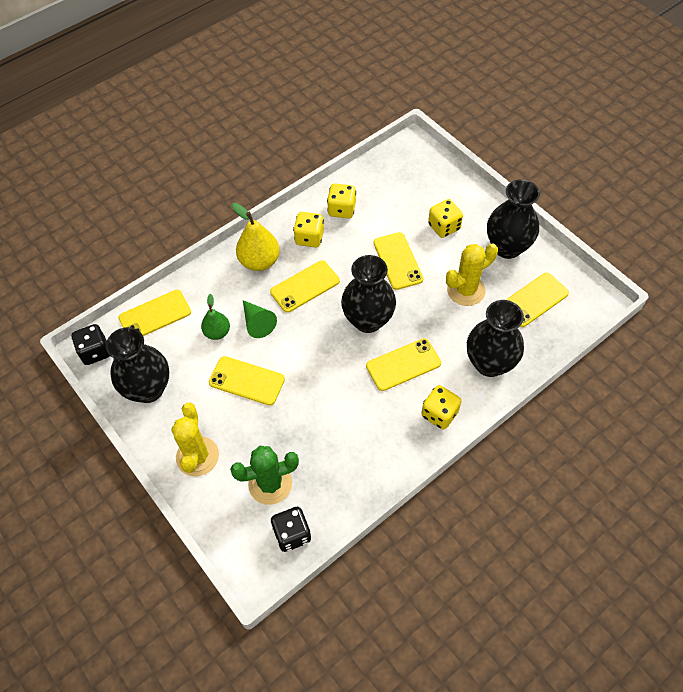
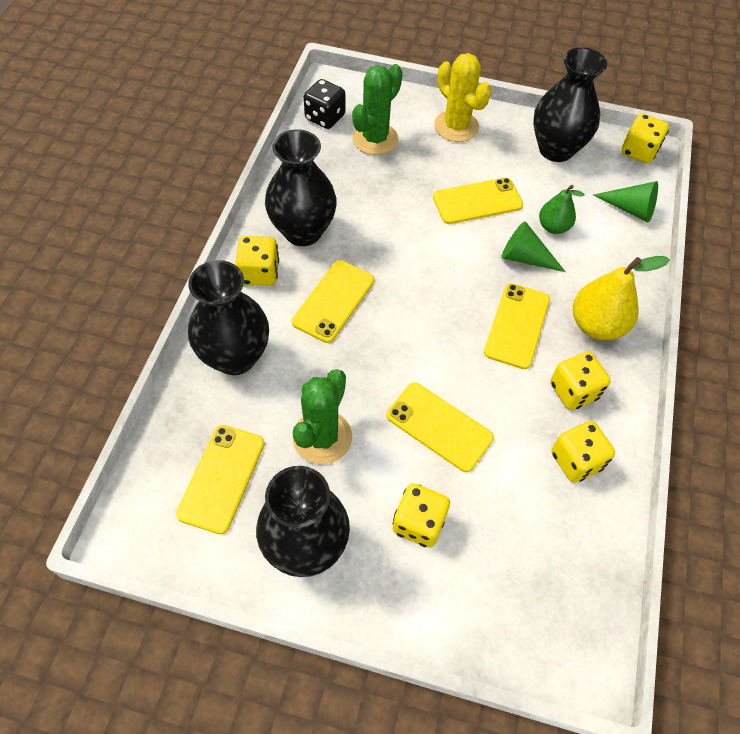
camera: 140 degrees right, 0 degrees up
black dice [71,324,110,365] -> yellow dice [621,114,669,164]
yellow phone [118,290,191,336] -> green cone [593,181,658,223]
black vase [341,255,396,333] -> black vase moved to [265,129,337,246]
yellow cactus [446,244,498,306] -> green cactus [292,369,352,464]

